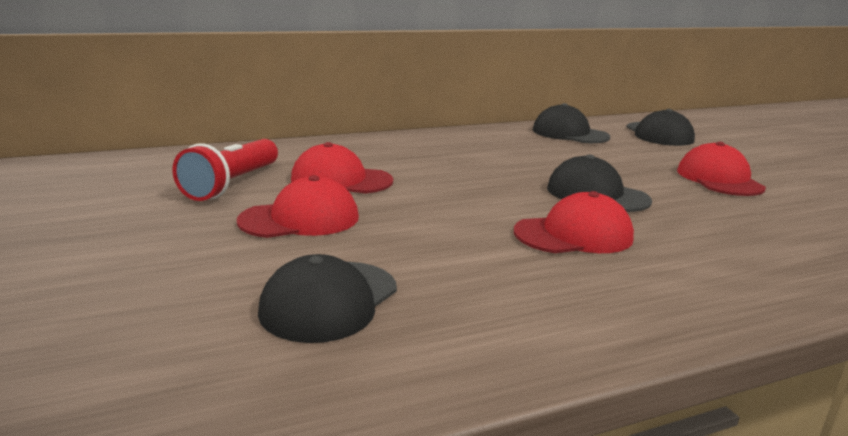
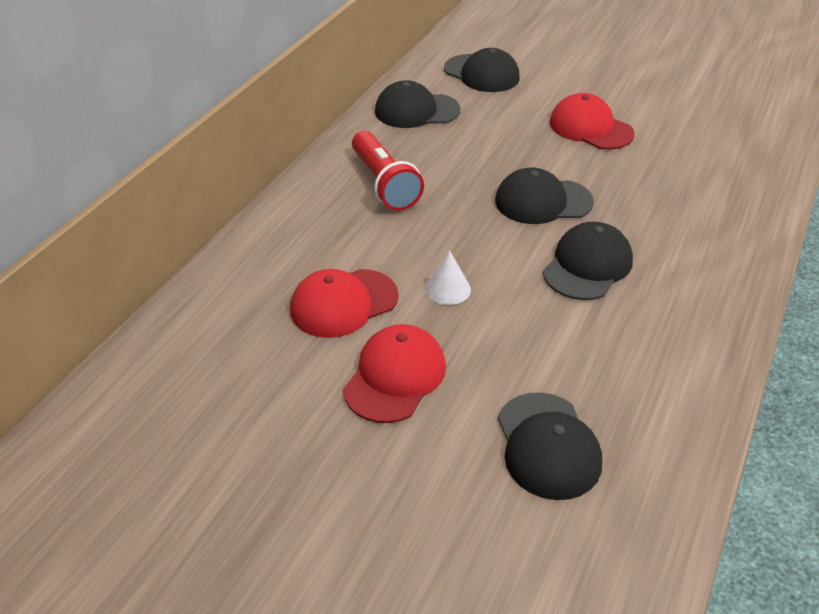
camera: 40 degrees left, 20 degrees up
red flashlight [172,139,278,201] -> red flashlight moved to [352,131,424,211]
red cap [514,191,634,253] -> black cap [543,222,633,300]
none -> white cone [425,250,471,305]

